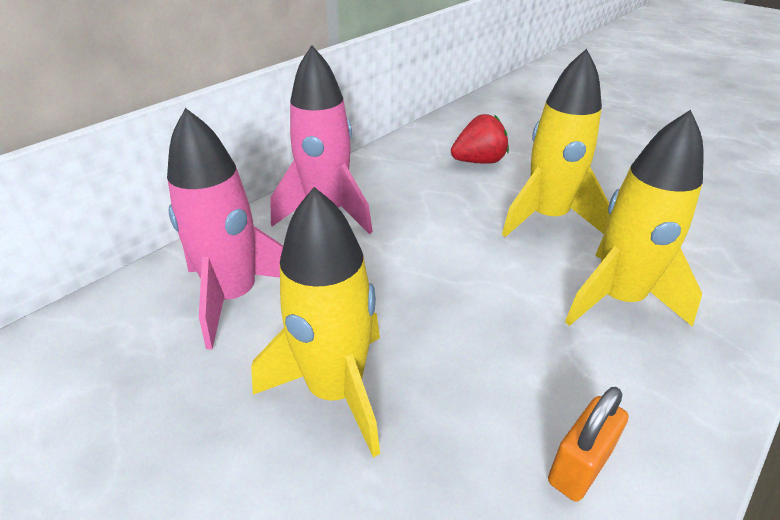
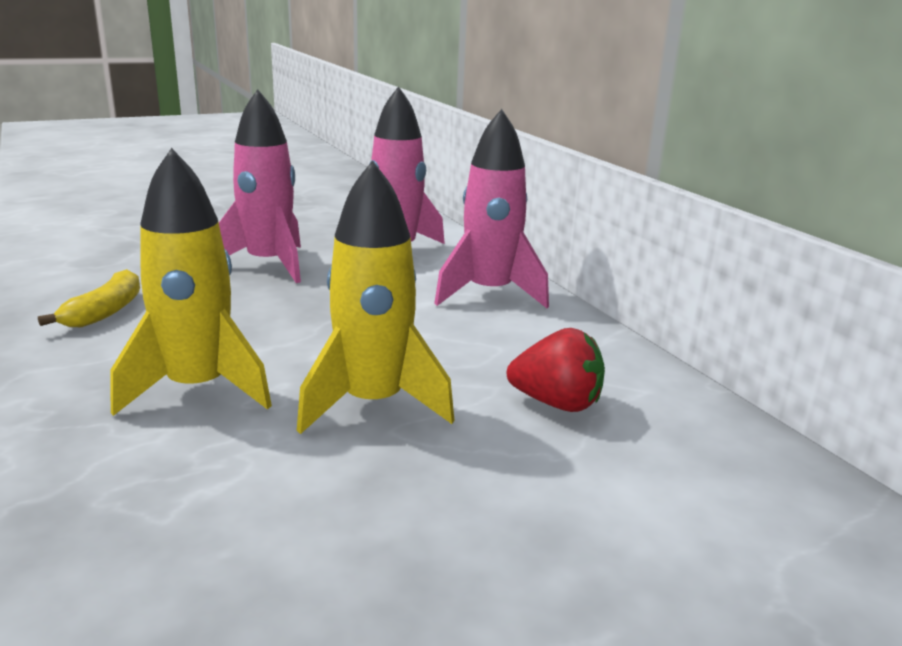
camera: 110 degrees right, 15 degrees down
yellow rocket [251,187,380,458] -> pink rocket [219,89,301,283]
red strawberry [451,114,509,164] -> red strawberry turned 75 degrees counterclockwise [507,328,605,412]
orange padlock [548,387,628,502] -> yellow banana [38,269,140,327]

